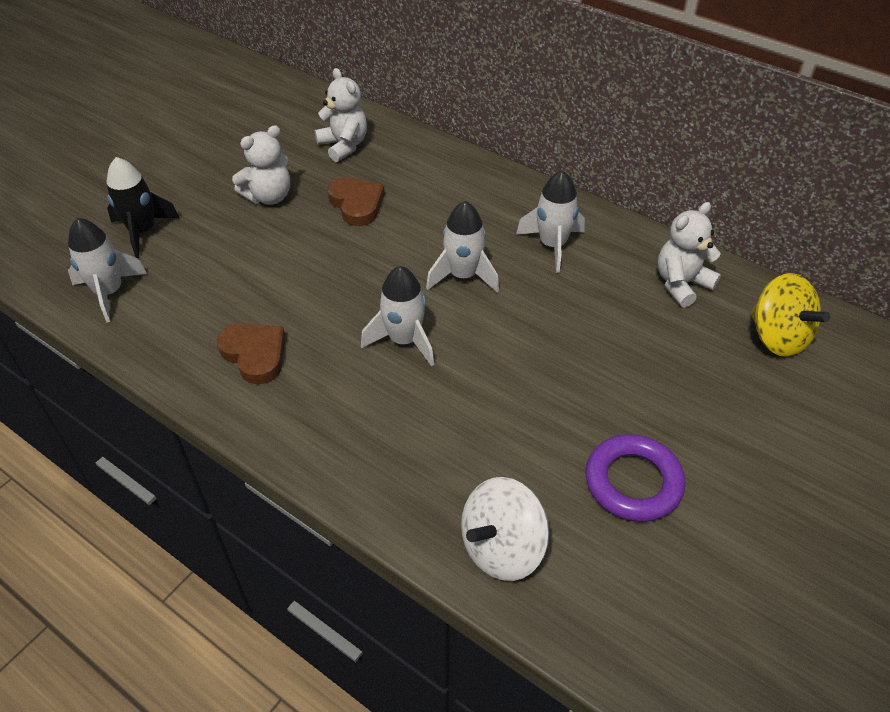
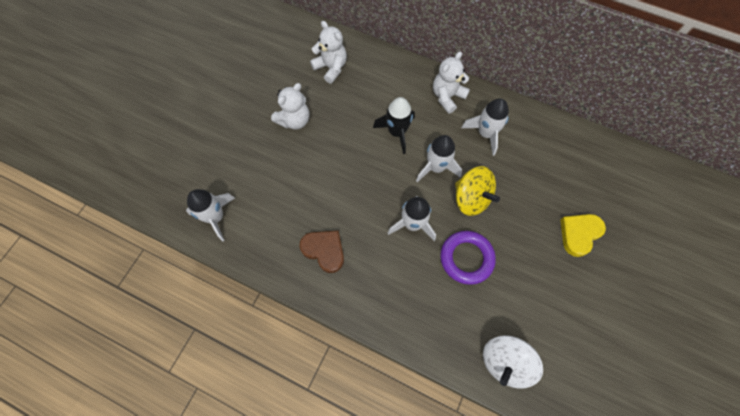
camera: 10 degrees left, 20 degrees up
black rocket [107,157,179,258] -> black rocket moved to [373,97,415,154]
brown heart [327,177,385,226] -> none
purple ring [586,434,685,522] -> purple ring moved to [440,231,496,285]
white teddy bear [658,202,721,308] -> white teddy bear moved to [433,51,470,114]
yellow spinning top [751,273,830,357] -> yellow spinning top moved to [455,166,500,216]
none -> yellow heart [560,214,606,257]

